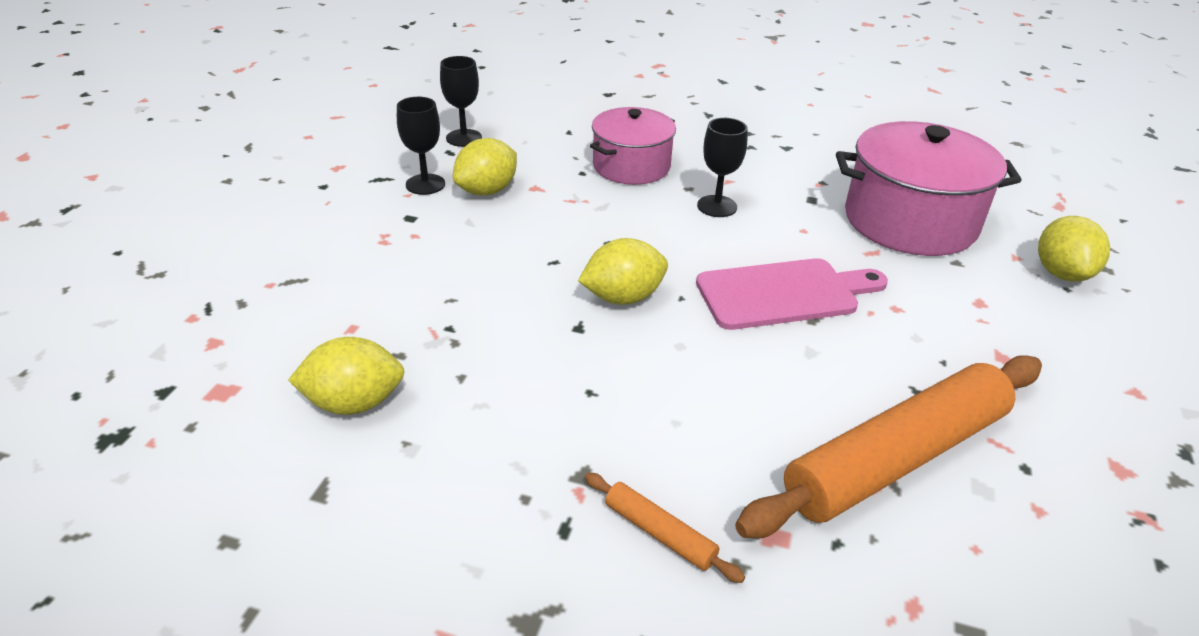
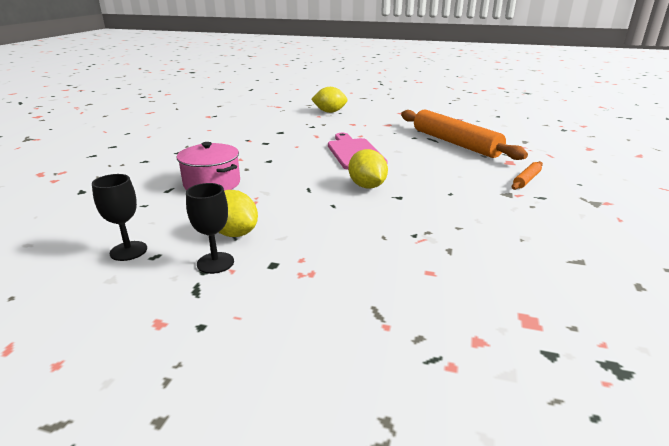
camera: 90 degrees left, 10 degrees down
yellow lemon [288,337,405,415] -> none
black goblet [697,118,747,217] -> none
pink pot [836,121,1022,256] -> none

